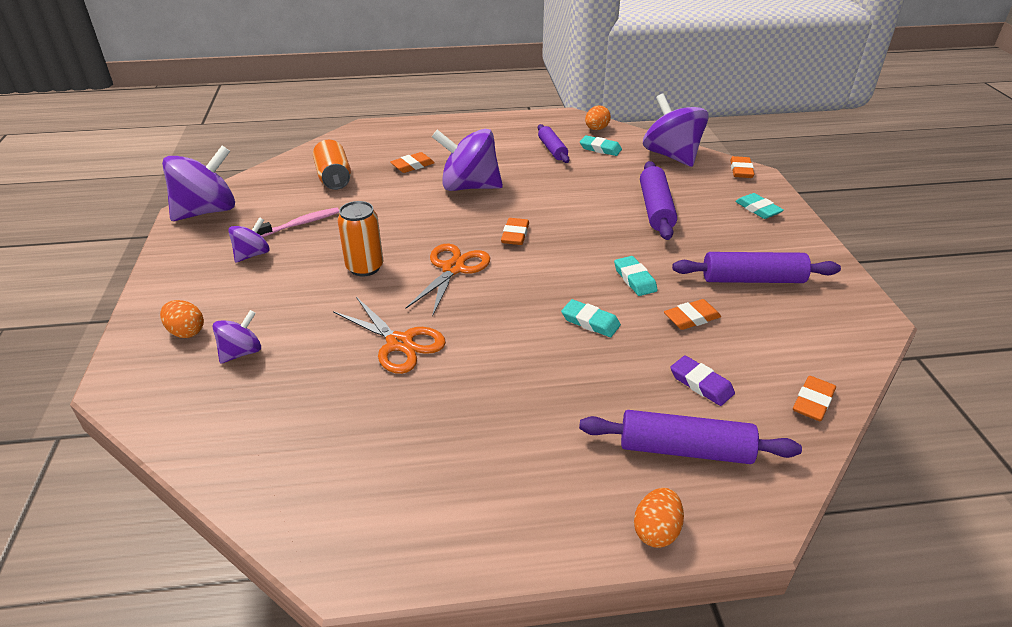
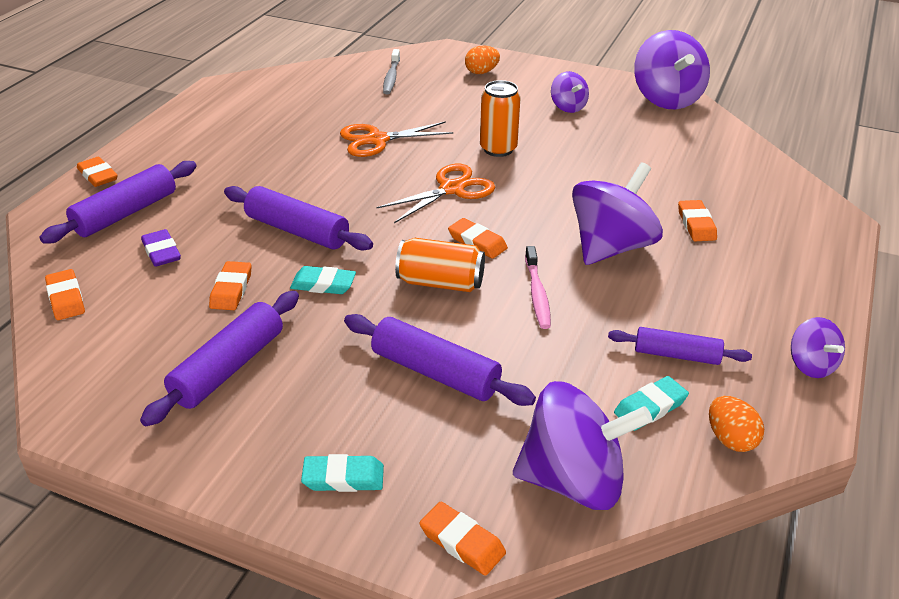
camera: 120 degrees right, 0 degrees up
purple spinning top [212,310,261,364] -> purple spinning top moved to [791,317,845,378]
pink toothbrush [257,208,339,237] -> pink toothbrush moved to [525,246,551,329]
orange can [313,140,351,190] -> orange can moved to [395,238,485,292]
orange scissors [406,244,490,317] -> orange scissors turned 90 degrees counterclockwise [377,164,495,223]
turquoise eraser [561,299,621,337] -> purple rolling pin [224,186,373,251]
orange egg [634,488,684,548] -> orange eraser [77,156,118,187]
purple eraser [670,355,735,406] -> purple eraser turned 75 degrees clockwise [141,229,181,267]
none -> grey toothbrush [383,49,400,94]

